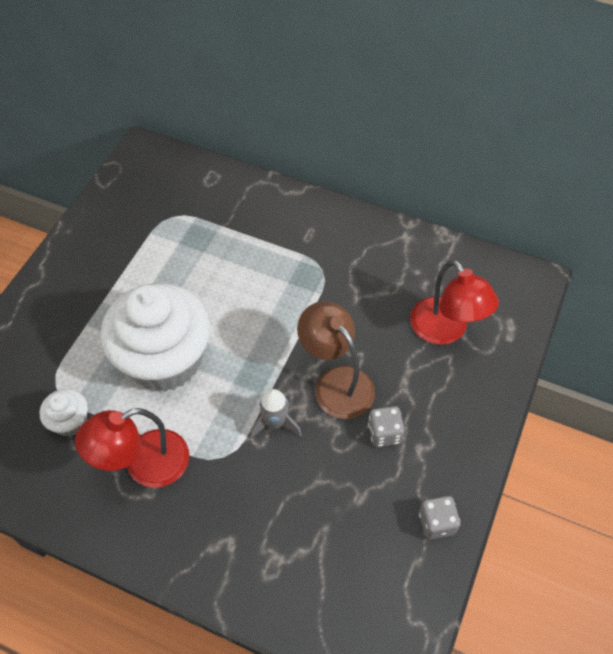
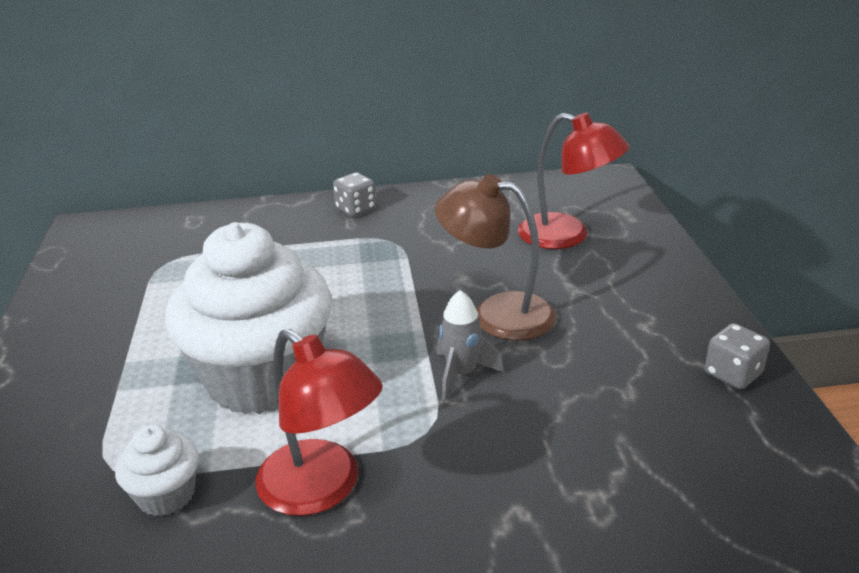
camera: 30 degrees left, 25 degrees down
red lamp [75,408,189,488] -> red lamp turned 75 degrees counterclockwise [255,329,383,516]
grey dice [368,406,405,447] -> grey dice moved to [333,172,376,217]

